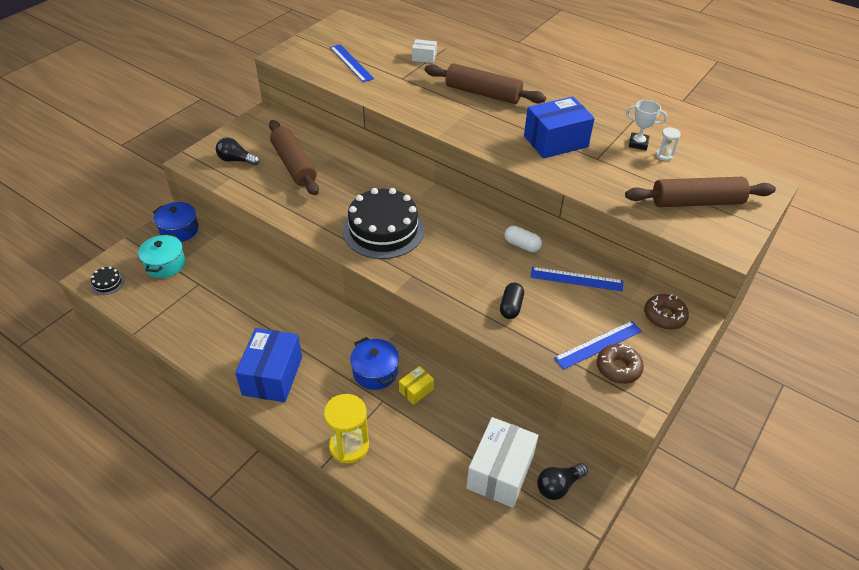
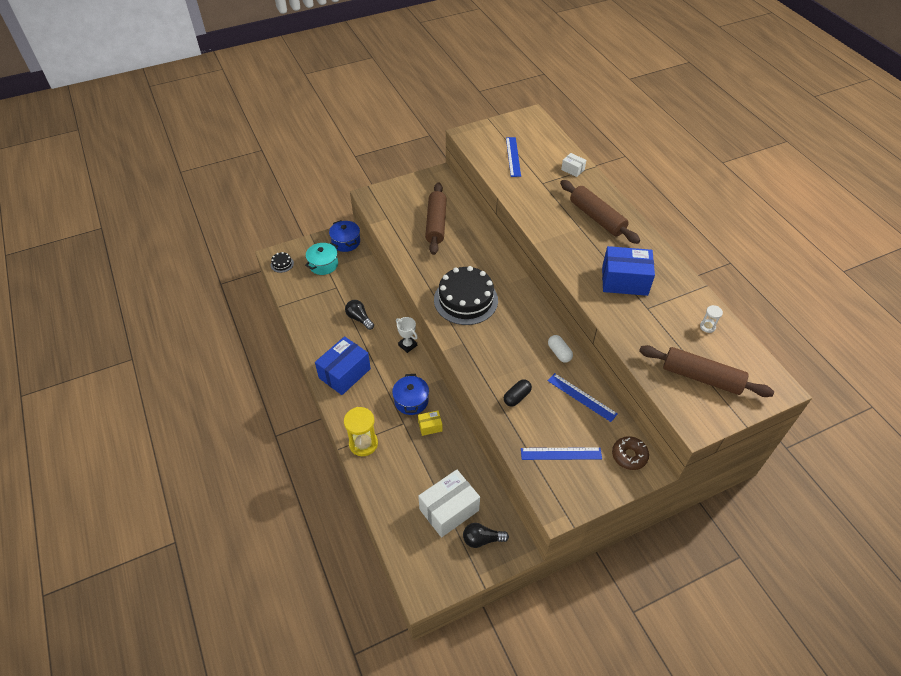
camera: 30 degrees right, 5 degrees up
black light bulb [216,137,260,166] -> black light bulb moved to [345,300,374,330]
brown donut [597,344,644,384] -> none
white trophy [626,100,667,150] -> white trophy moved to [396,317,418,353]

